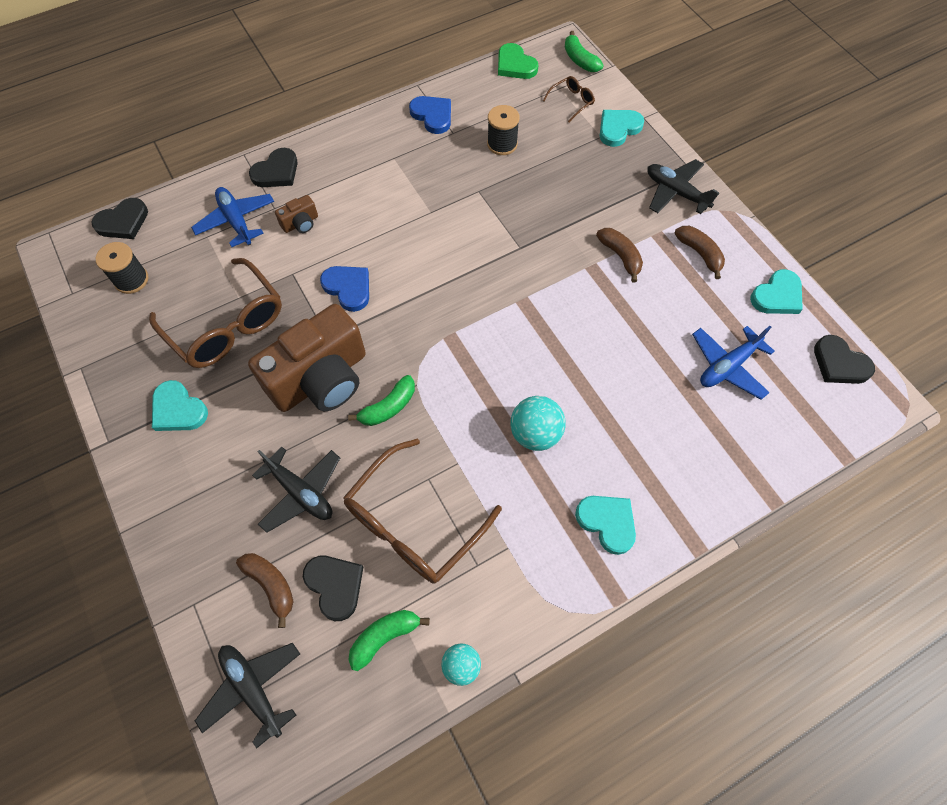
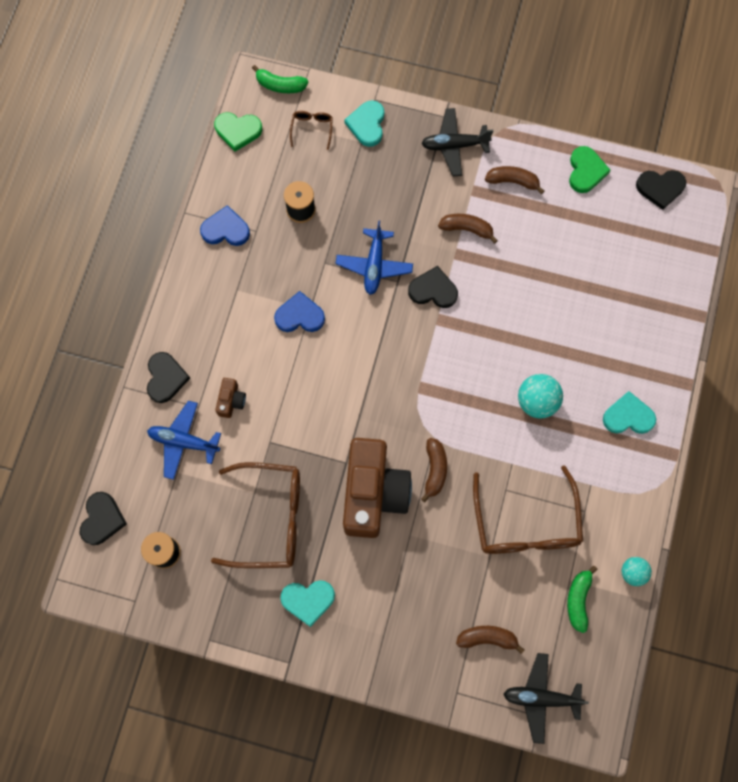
camera: 45 degrees left, 10 degrees up
black plane [252,447,340,533] -> none
black heart [303,556,363,621] -> black heart moved to [408,266,458,308]
blue heart [320,266,369,312] -> blue heart moved to [274,291,325,332]
green banana [348,375,415,426] -> brown banana [421,438,447,502]
blue plane [692,326,775,400] -> blue plane moved to [335,220,413,295]
turquoise heart [750,269,803,314] -> green heart [569,146,611,193]

